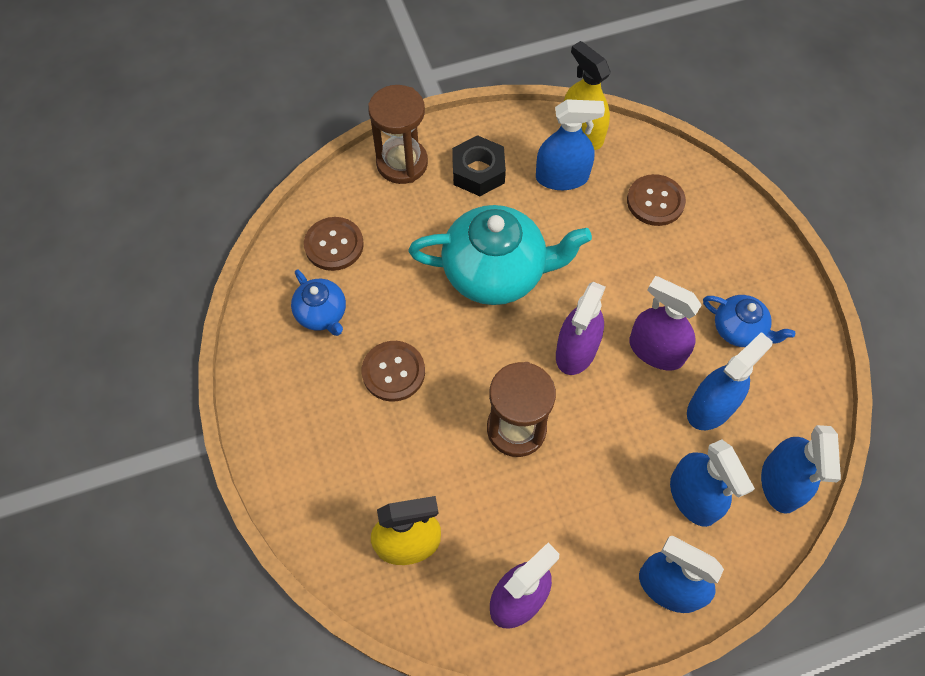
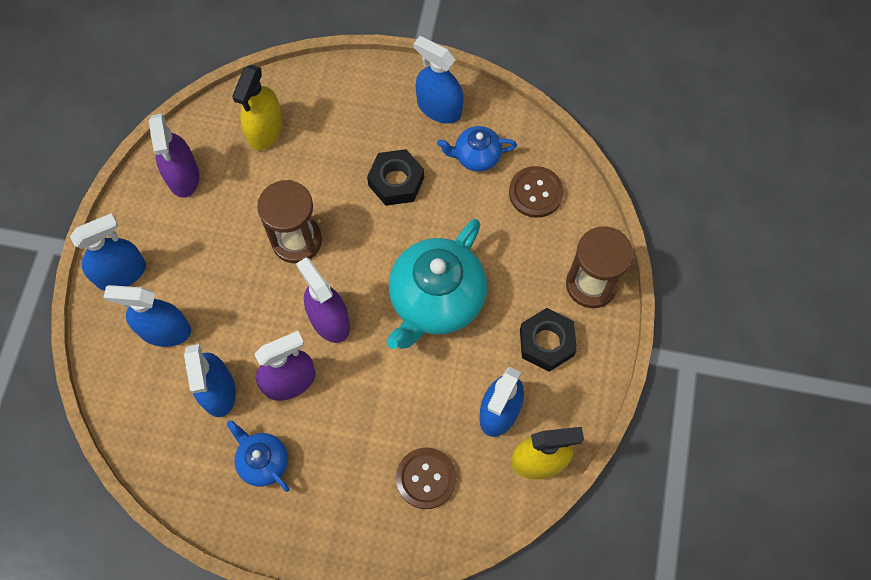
camera: 120 degrees right, 5 degrees up
brown button [362,341,425,402] -> black nut [367,149,424,206]
blue teapot [703,295,795,347] -> blue teapot turned 75 degrees clockwise [227,420,290,492]
blue spray bottle [761,425,841,514] -> blue spray bottle moved to [413,36,464,123]

